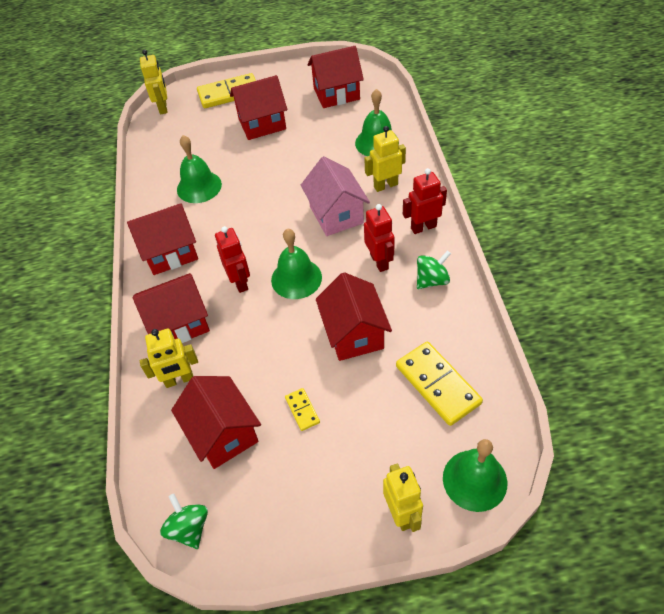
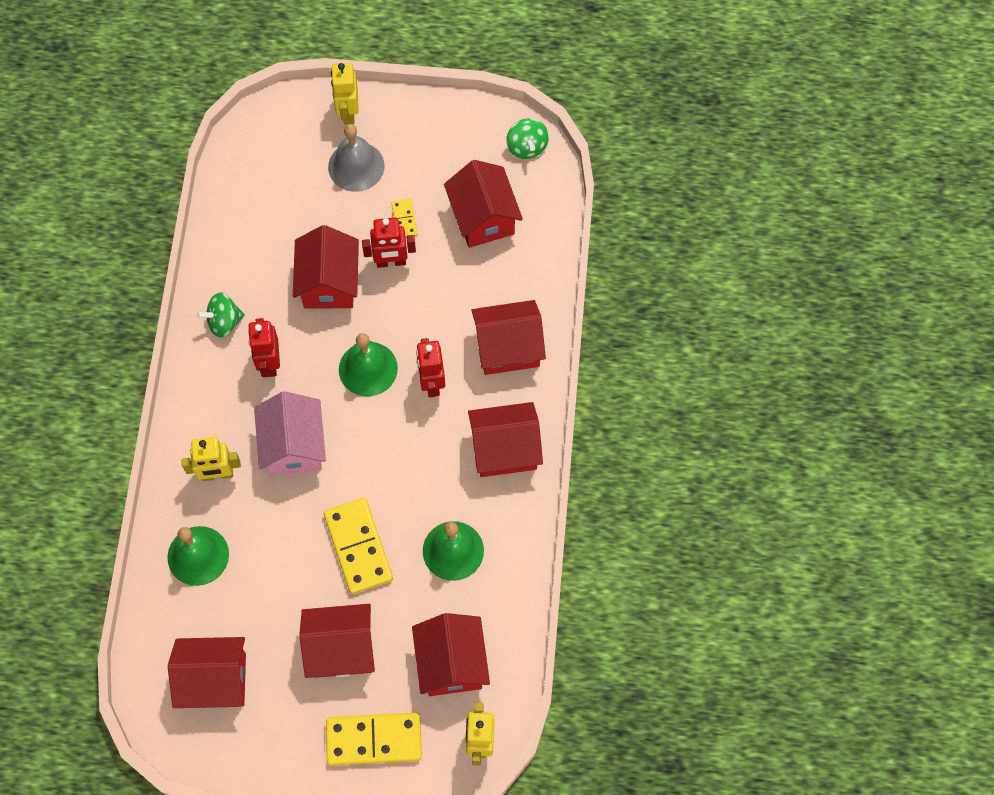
camera: 170 degrees left, 15 degrees up
yellow robot [140,329,198,388] -> none
yellow domino [396,342,483,426] -> yellow domino moved to [324,498,393,594]
red robot [403,168,447,234] -> red robot moved to [362,217,416,268]
green bell [443,439,507,512] -> none
none -> grey bell [328,124,384,192]
none -> red house [412,613,490,696]

